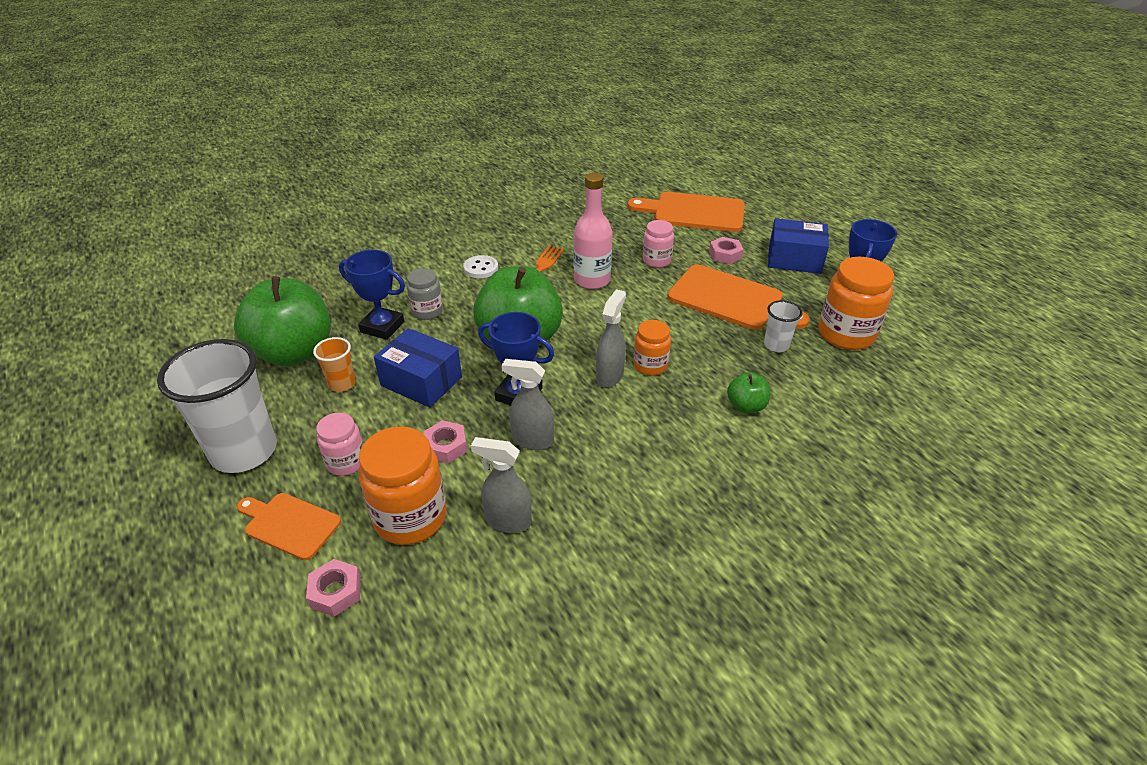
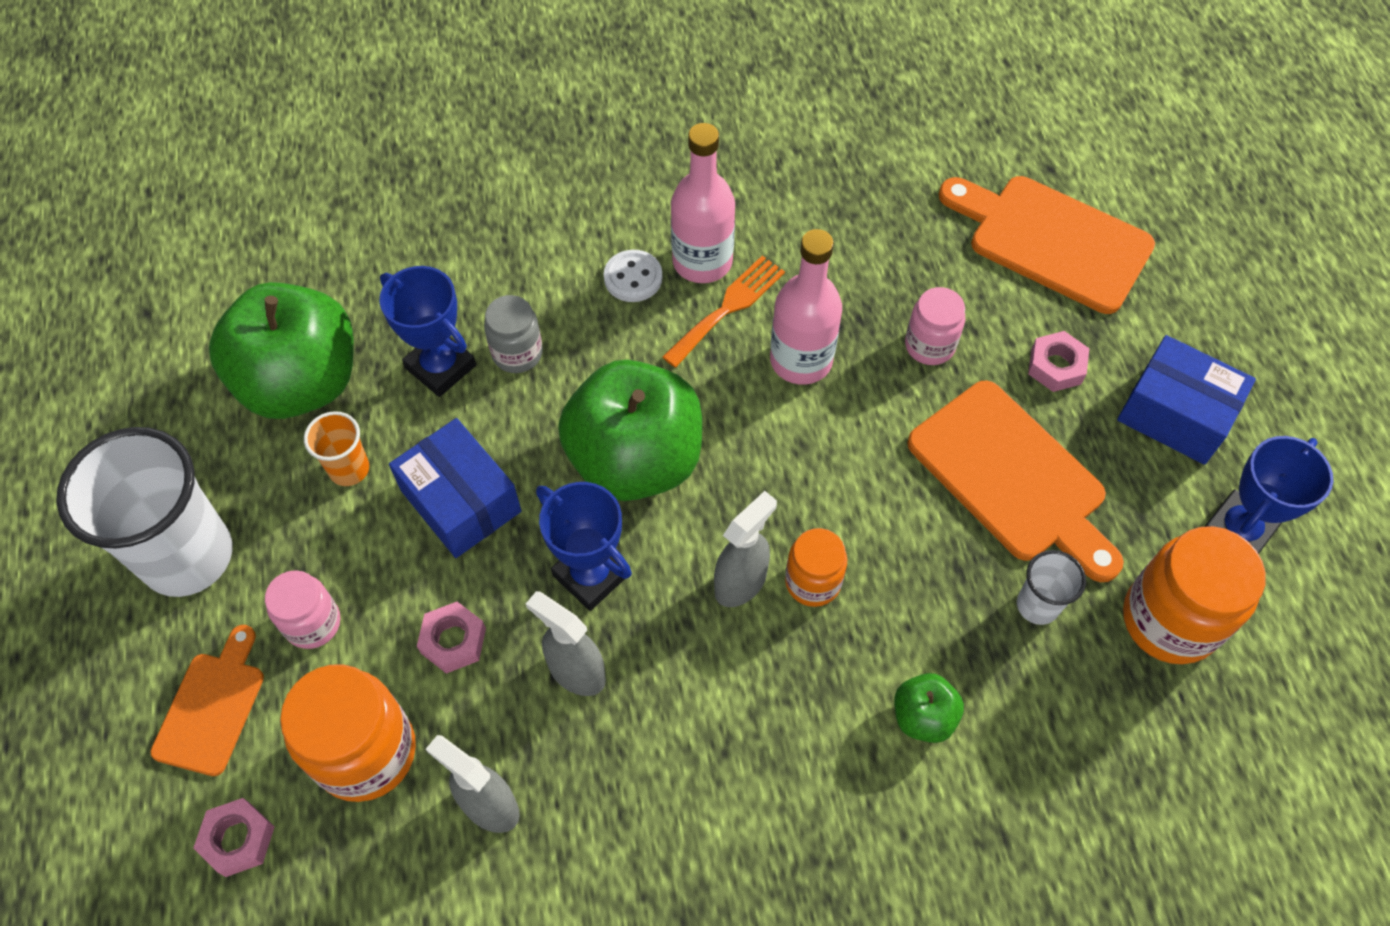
camera: 20 degrees right, 20 degrees up
orange cutting board [237,493,341,560] -> orange cutting board turned 60 degrees clockwise [150,625,264,776]
none -> pink bottle [671,123,735,283]

